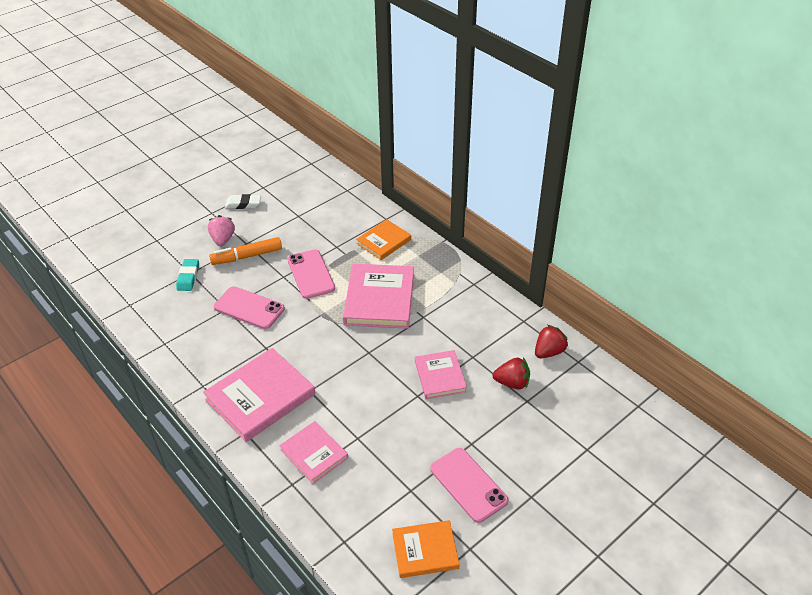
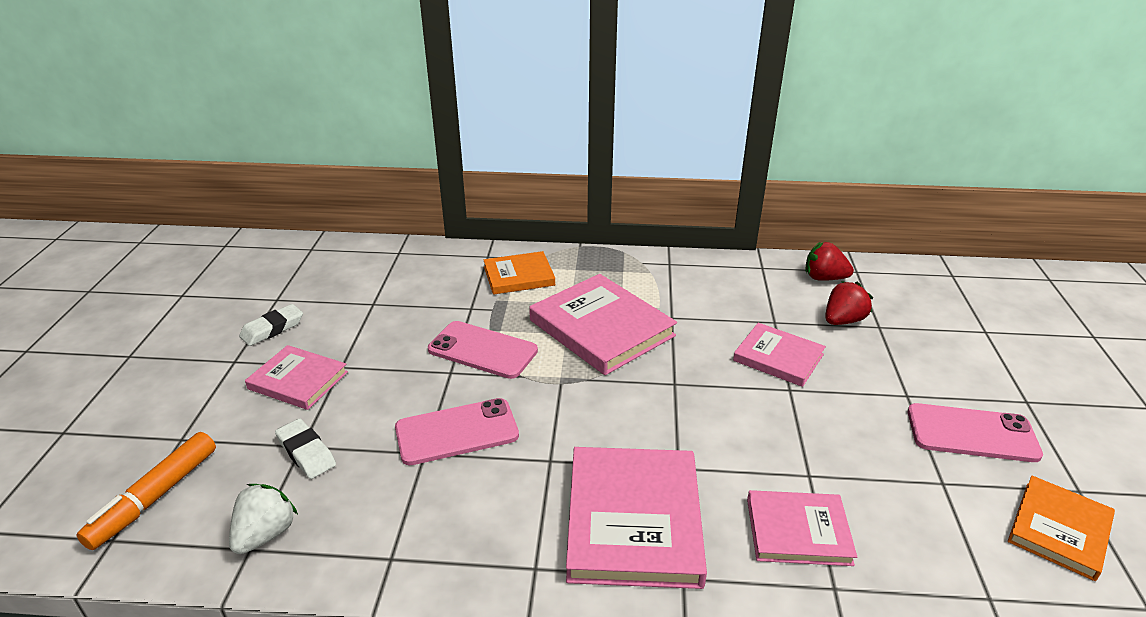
camera: 45 degrees left, 10 degrees down
turquoise eraser [176,259,199,291] -> white eraser [275,418,336,479]
pink strawberry [208,215,235,246] -> pink book [245,345,348,410]
orange marker [209,237,282,265] -> orange marker moved to [76,432,216,550]
orange book [356,219,411,260] -> orange book turned 75 degrees clockwise [484,251,555,295]
red strawberry [535,325,568,358] -> red strawberry turned 75 degrees counterclockwise [805,242,854,281]
none -> white strawberry [229,484,298,554]

